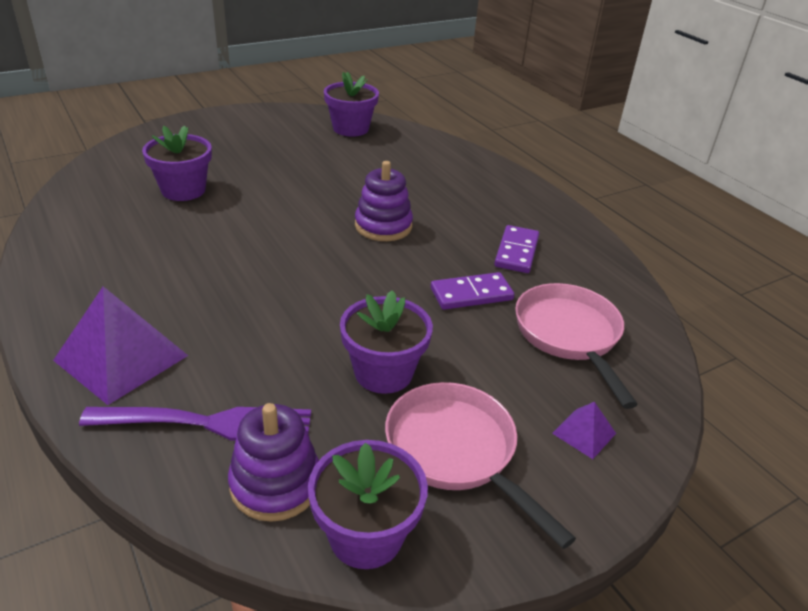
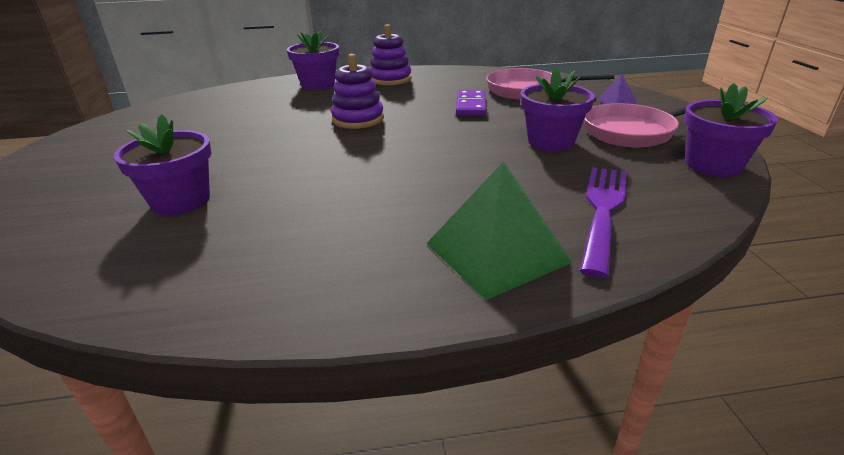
camera: 65 degrees left, 5 degrees down
purple pyramid [53,286,188,405] -> green pyramid [426,161,572,300]
purple stacking toy [228,403,319,522] -> purple stacking toy moved to [370,24,412,86]
purple flower pot [324,72,379,137] -> purple flower pot moved to [287,31,339,90]
purple domino [494,225,539,273] -> none

